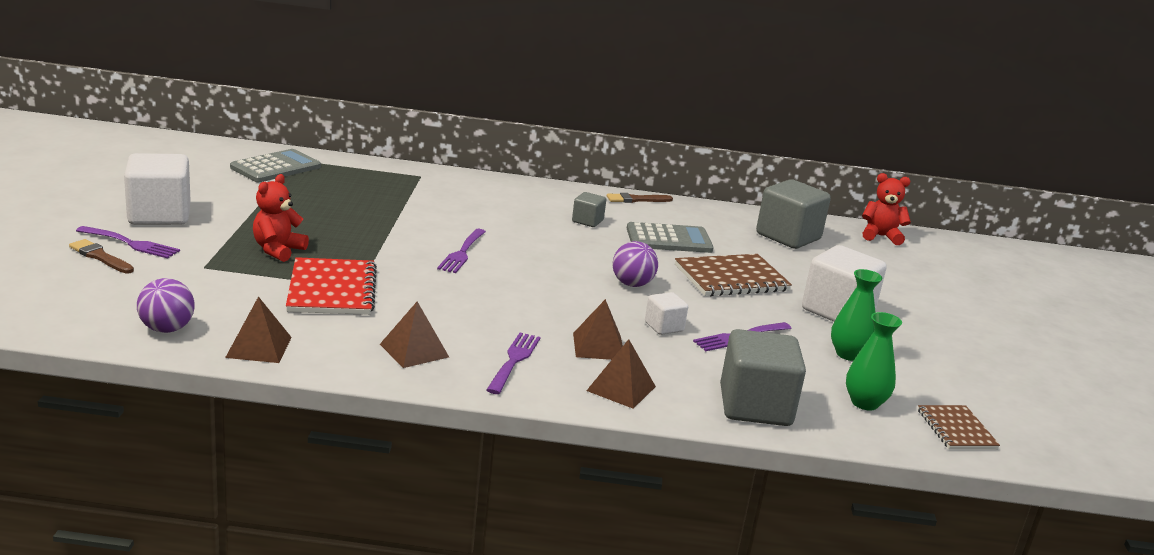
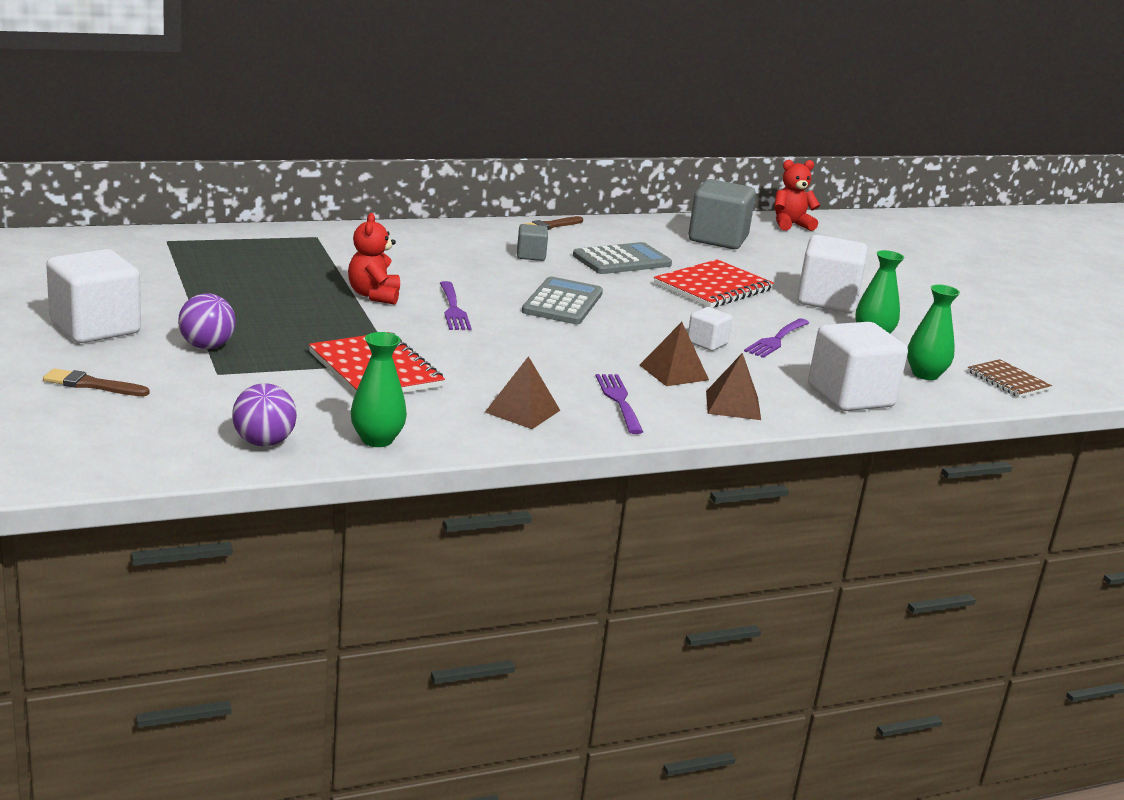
camera: 25 degrees left, 0 degrees up
purple fork [76,226,180,259] -> none
brown pyramid [225,296,292,363] -> green vase [351,332,407,447]
grey calculator [230,149,321,182] -> grey calculator moved to [522,276,603,324]
red teddy bear [253,174,309,262] -> red teddy bear moved to [348,213,400,305]
purple ball [612,241,658,287] -> purple ball moved to [178,293,236,349]
brown notebook [675,254,792,296] -> red notebook [654,260,774,308]
grey cube [720,329,806,426] -> white cube [808,322,908,411]

